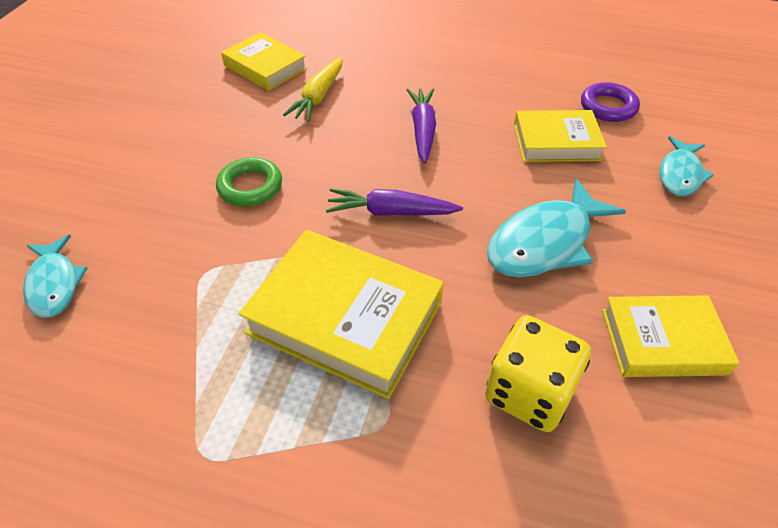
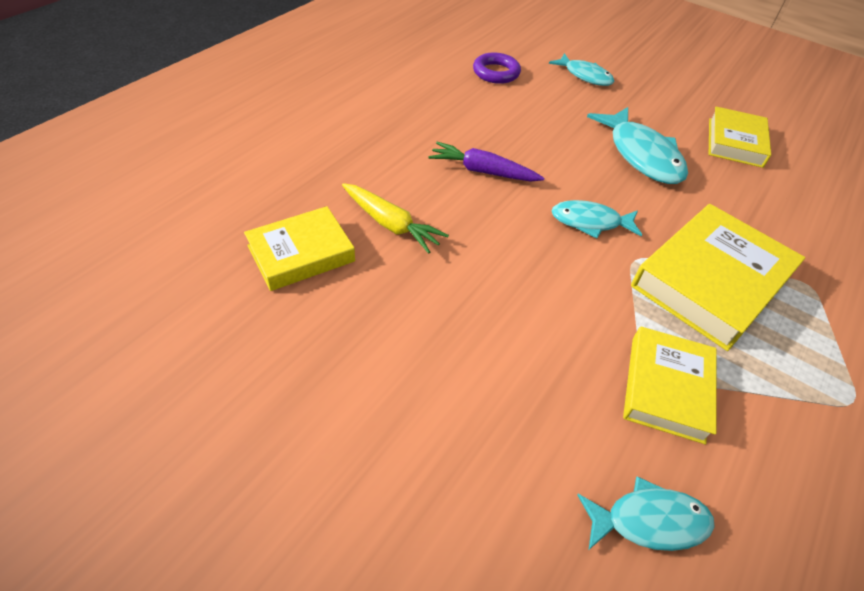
camera: 75 degrees left, 0 degrees up
green ring [216,157,282,206] -> none
purple carrot [326,189,463,216] -> turquoise fish [552,200,642,238]
yellow dice [485,315,591,432] -> none
yellow book [514,110,607,162] -> yellow book moved to [623,326,717,445]

